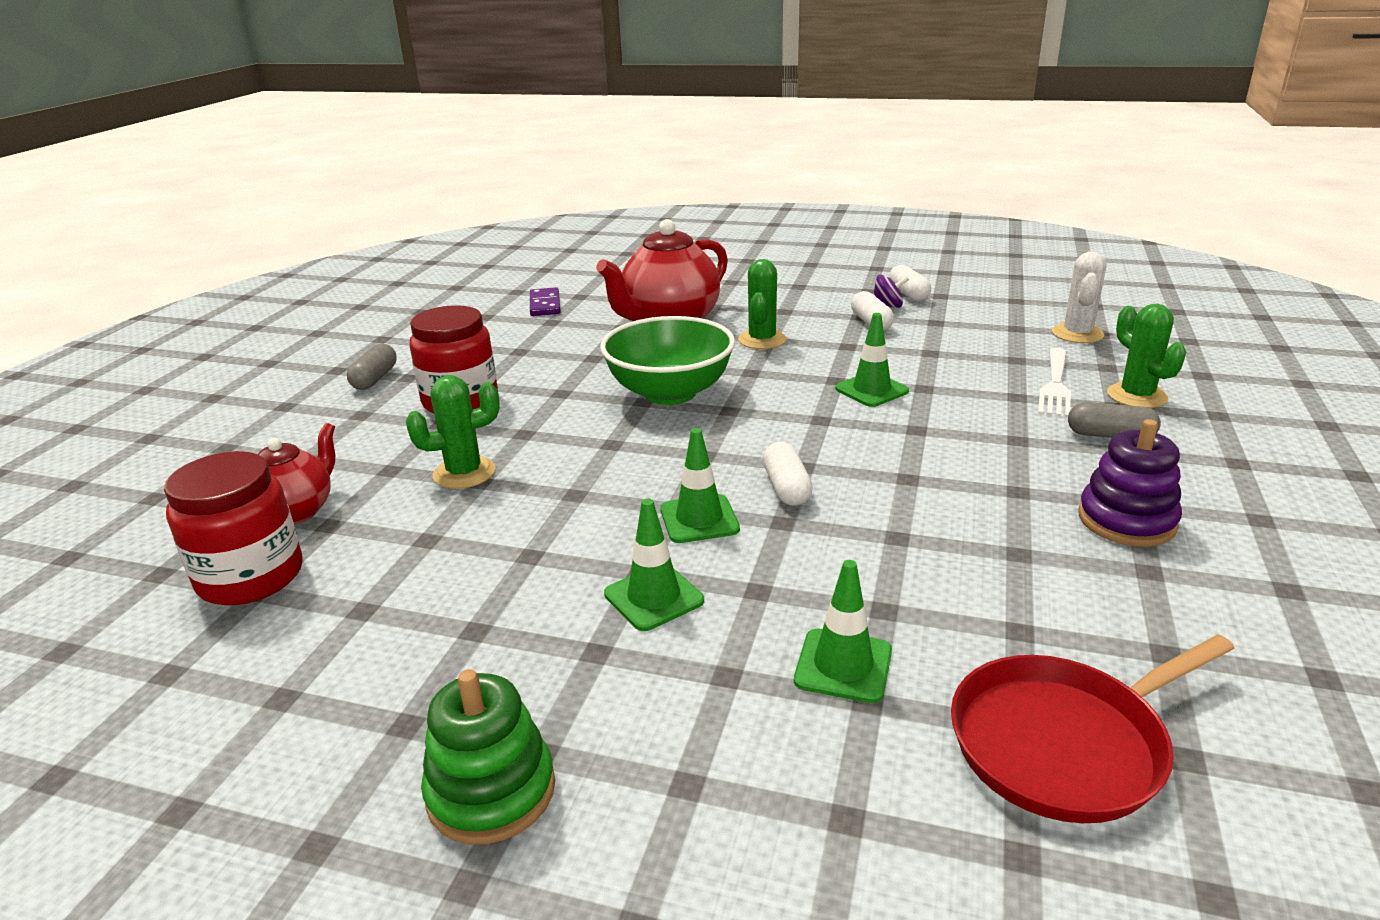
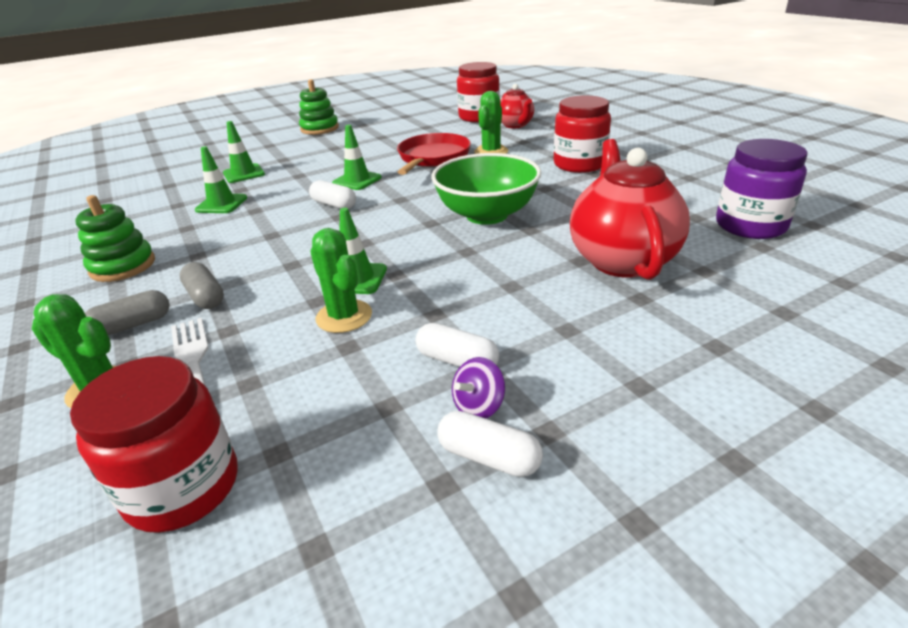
camera: 135 degrees right, 5 degrees up
grey capsule [347,343,397,390] -> grey capsule moved to [180,262,224,309]
purple domino [530,287,561,316] -> purple jar [716,139,807,239]
green traffic cone [604,499,704,631] -> green traffic cone moved to [195,146,247,213]
green cactus [738,259,786,349] -> green cactus moved to [310,228,372,333]
red pan [951,634,1235,823] -> red pan moved to [397,133,471,175]
white cactus [1052,251,1106,343] -> red jar [70,356,238,533]
purple stacking toy [1078,419,1182,546] -> green stacking toy [75,195,155,282]

